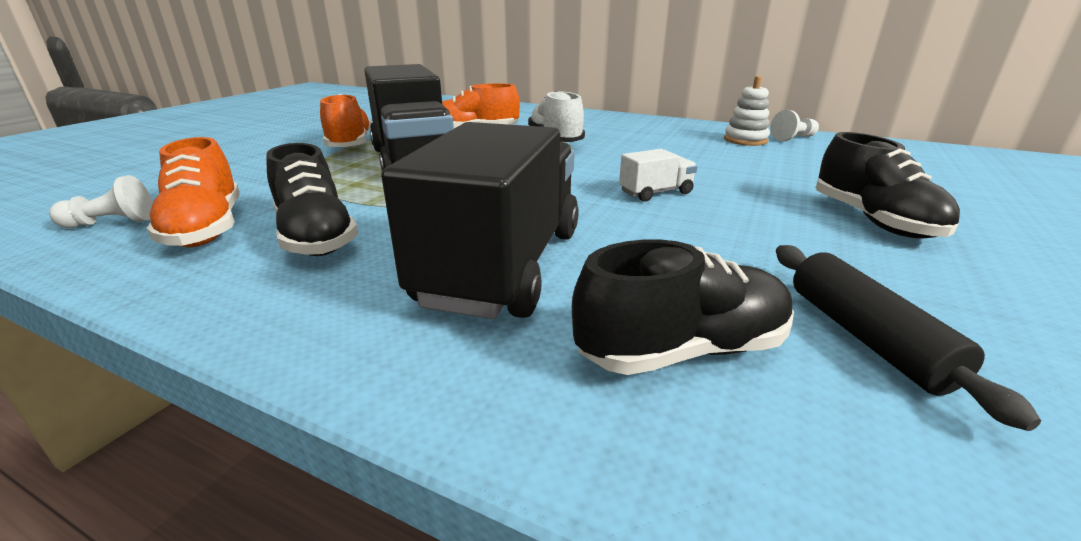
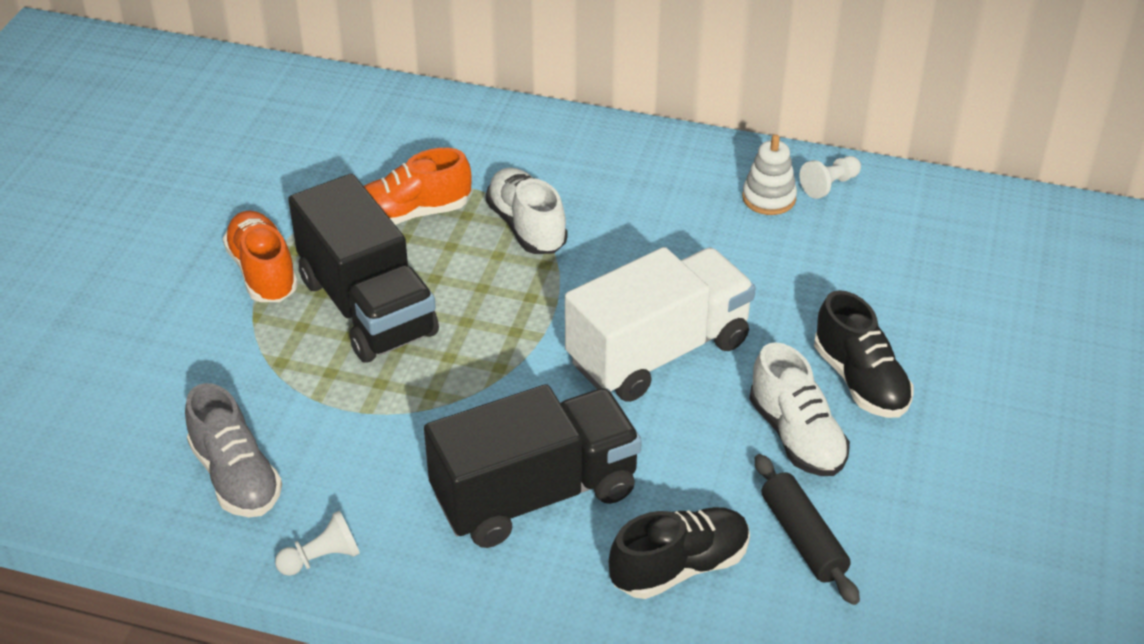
camera: 10 degrees left, 15 degrees up
white pawn [49,175,153,228] -> white pawn moved to [275,511,360,576]
orange shoe [147,137,240,247] -> grey shoe [185,383,282,517]
black shoe [266,143,358,256] -> none
black truck [381,122,579,319] -> black truck turned 60 degrees clockwise [424,384,642,548]
white truck [619,149,698,202] -> white truck [565,247,756,402], size x2.39
none -> white shoe [749,342,850,476]

